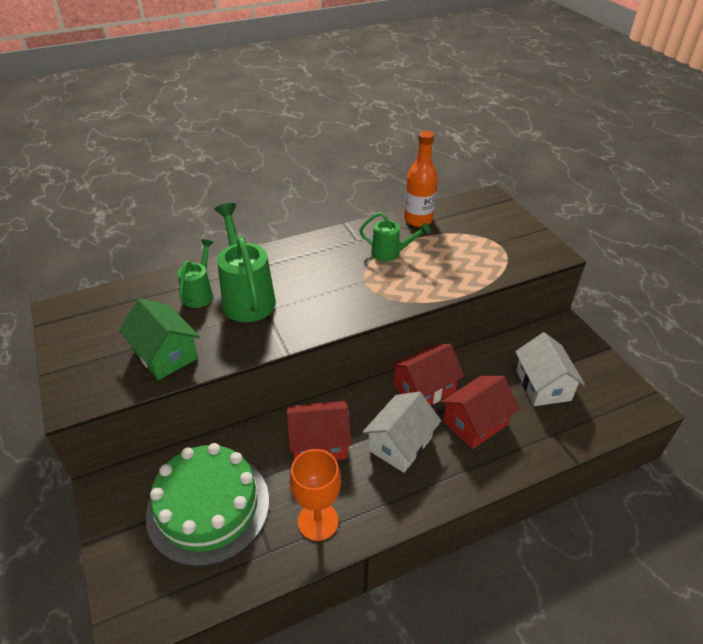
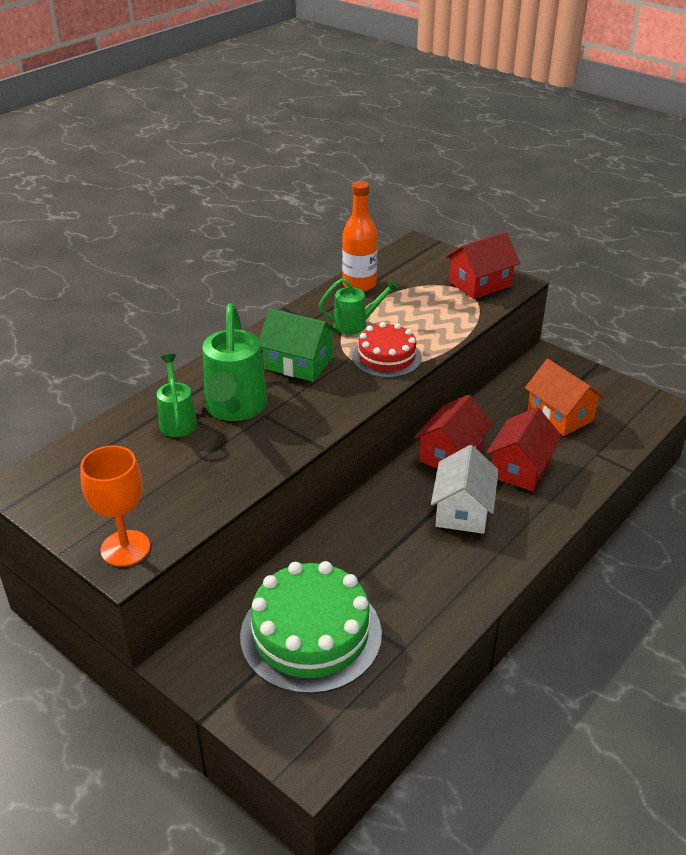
camera: 25 degrees left, 5 degrees down
green house [119,298,200,380] -> green house moved to [259,308,338,382]
green watering can [215,203,276,322] -> green watering can turned 135 degrees counterclockwise [203,304,268,421]
red house [287,401,351,460] -> red house moved to [446,232,520,299]
orange goblet [290,449,341,541] -> orange goblet moved to [80,445,150,567]
white house [515,332,585,406] -> orange house [525,359,605,436]
none -> red cake [352,322,422,378]

